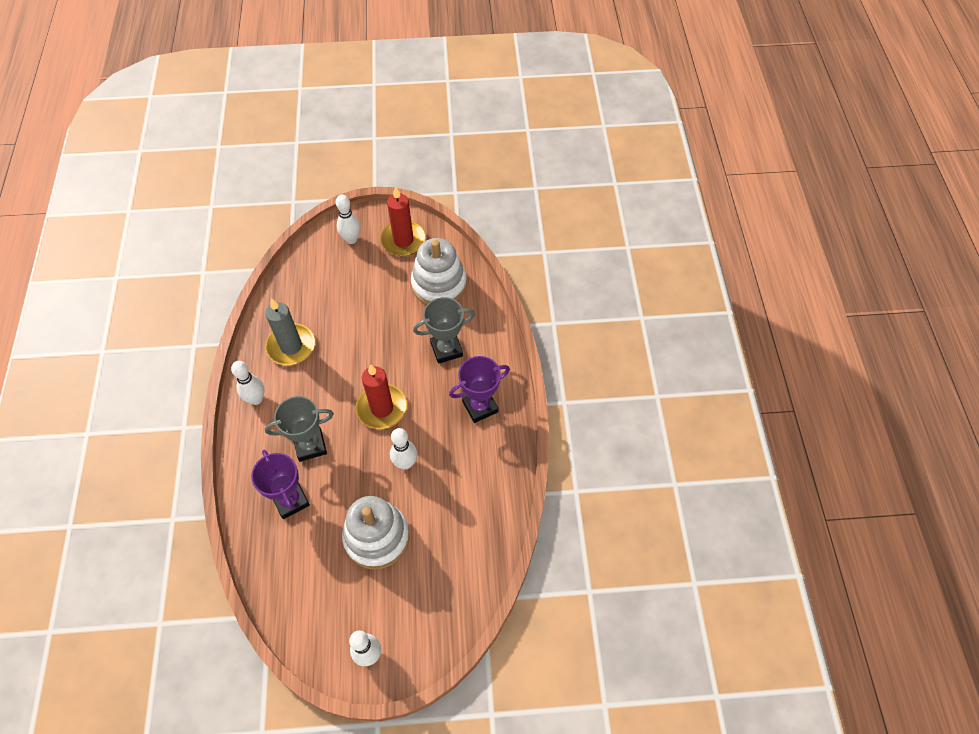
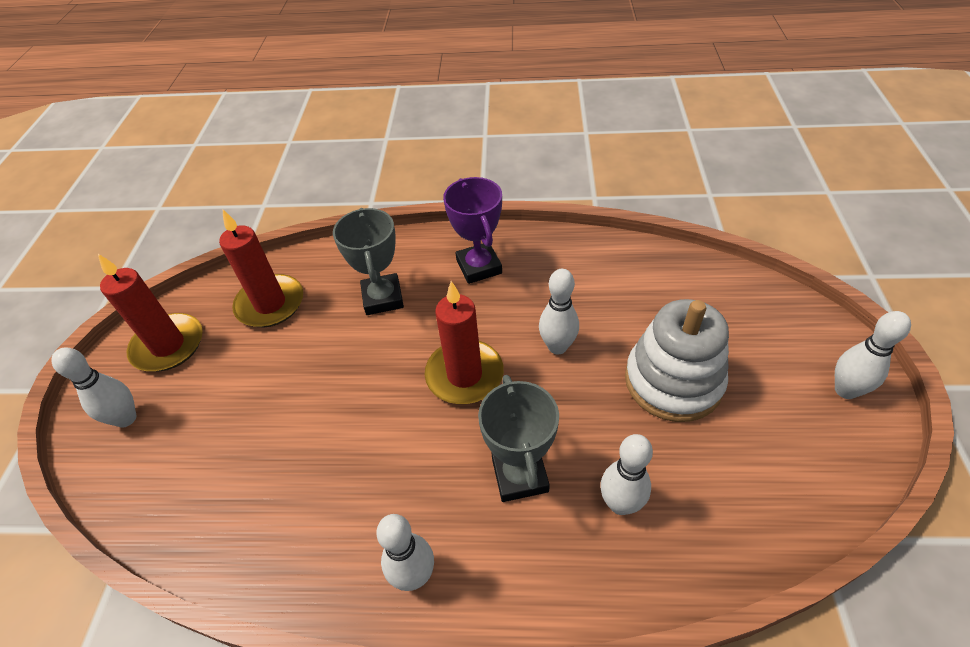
camera: 80 degrees left, 10 degrees down
purple trophy [251,450,310,519] -> white bowling pin [600,434,653,515]
grey candle [265,298,315,365] -> none
white stacking toy [411,238,467,305] -> red candle [219,210,303,327]

